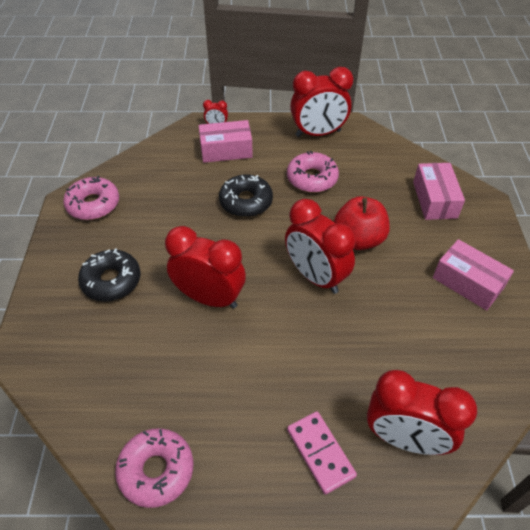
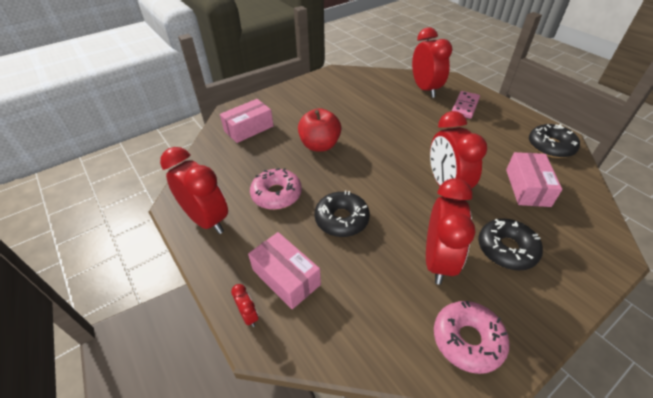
camera: 125 degrees left, 5 degrees down
pink donut [115,428,193,508] -> black donut [529,124,580,158]
red clock [285,199,356,294] -> red clock moved to [426,178,476,285]
pink box [433,239,514,311] -> pink box moved to [506,152,563,207]

